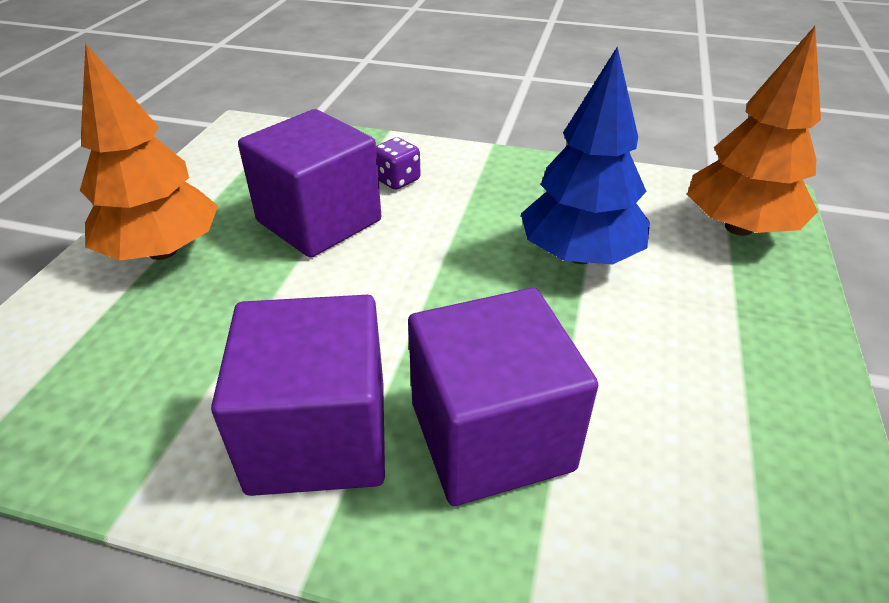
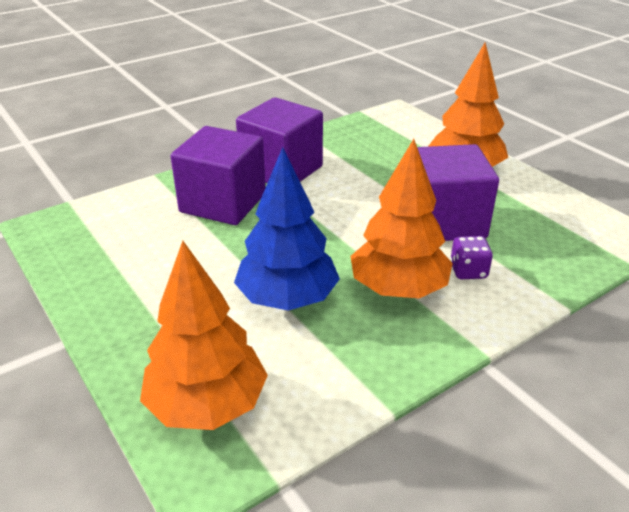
camera: 130 degrees right, 5 degrees down
none -> orange tree [350,139,453,298]

